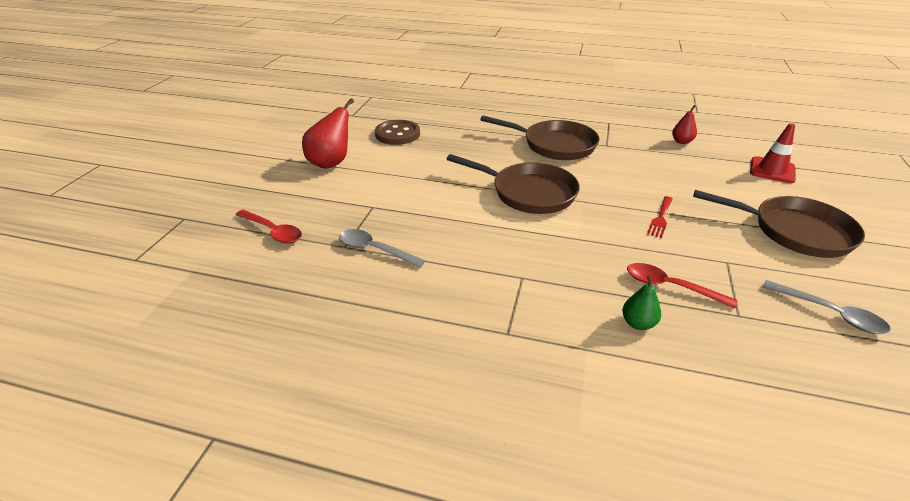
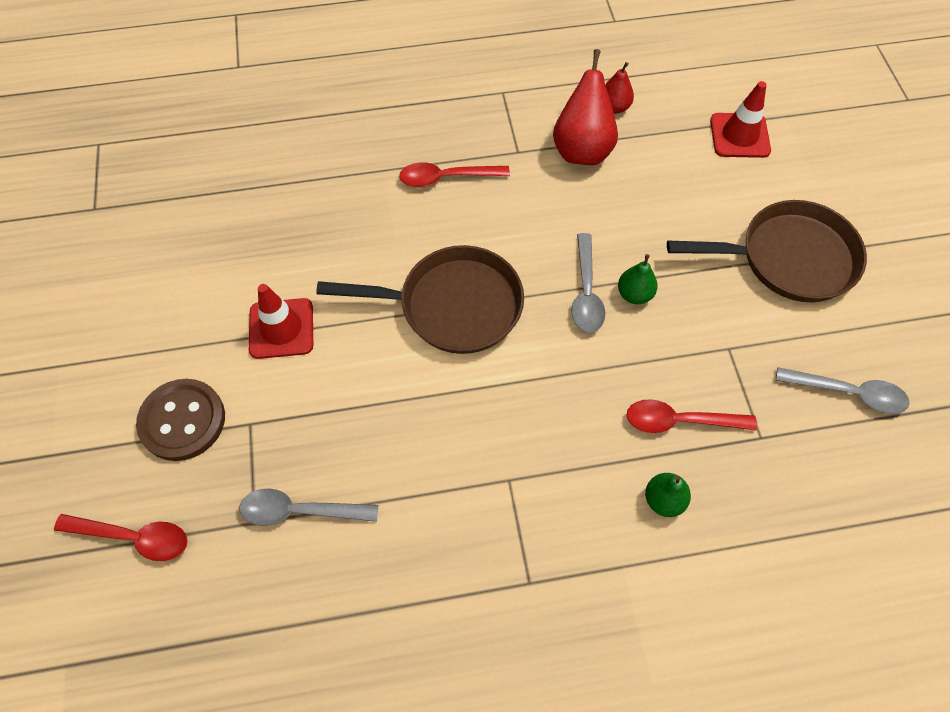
camera: 25 degrees left, 25 degrees up
red pear [302,98,354,169] -> red pear moved to [553,49,618,165]
brown button [375,120,420,145] -> brown button moved to [136,379,225,461]
brown pan [480,115,599,160] -> red spoon [399,162,510,187]
red fork [647,196,672,238] -> green pear [618,254,657,304]
none -> red traffic cone [249,284,313,359]
none -> grey spoon [571,233,605,333]

